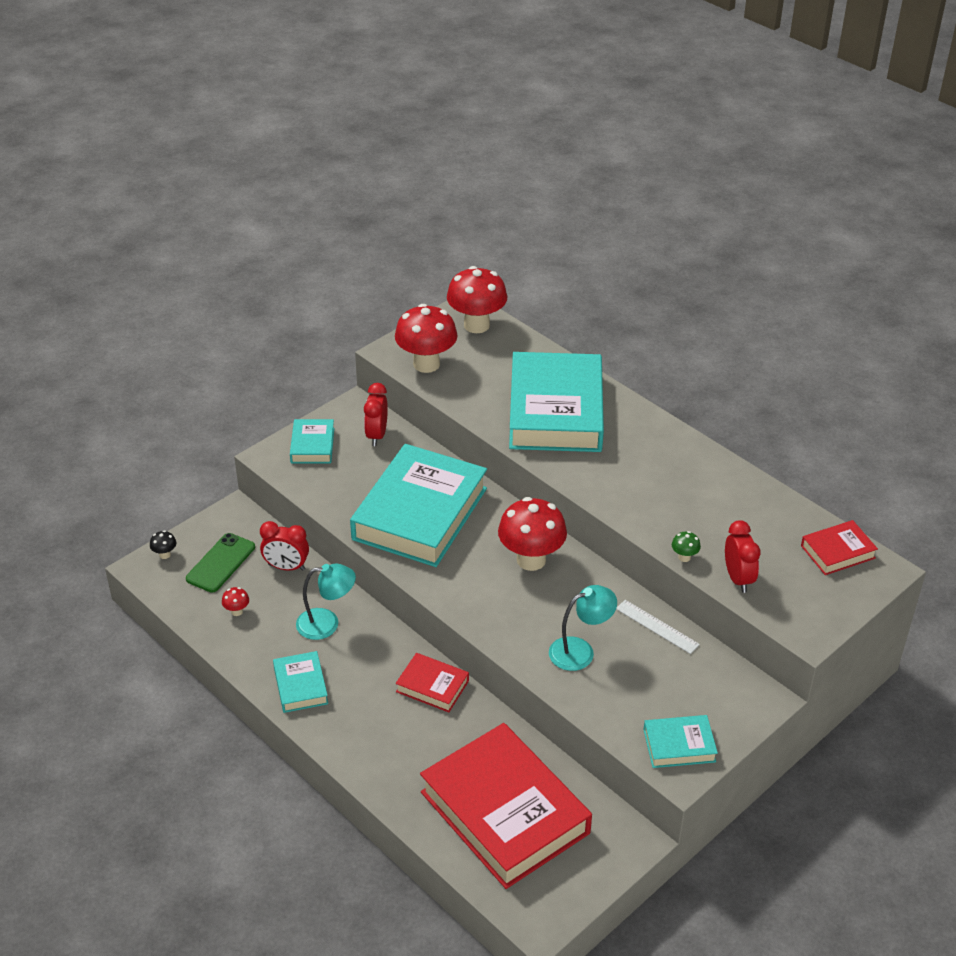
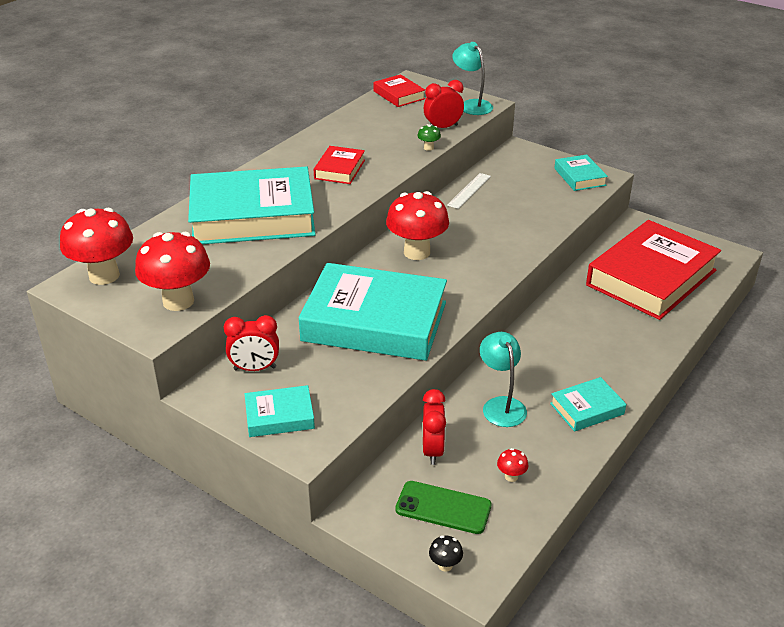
camera: 100 degrees left, 5 degrees down
red book [396,653,469,712] -> red book moved to [314,146,365,184]
turquoise lamp [549,585,617,671] -> turquoise lamp moved to [452,42,493,115]

